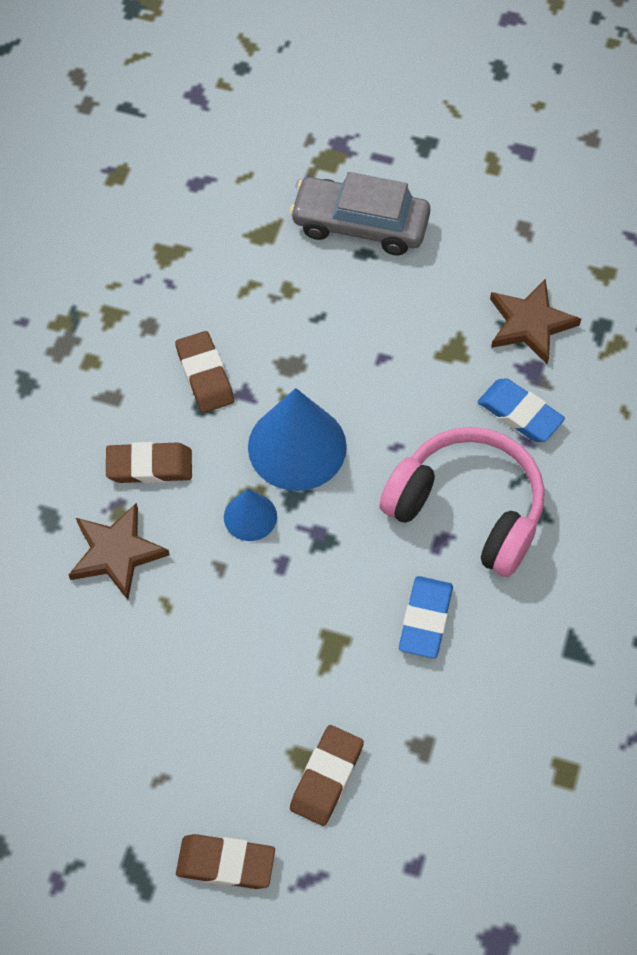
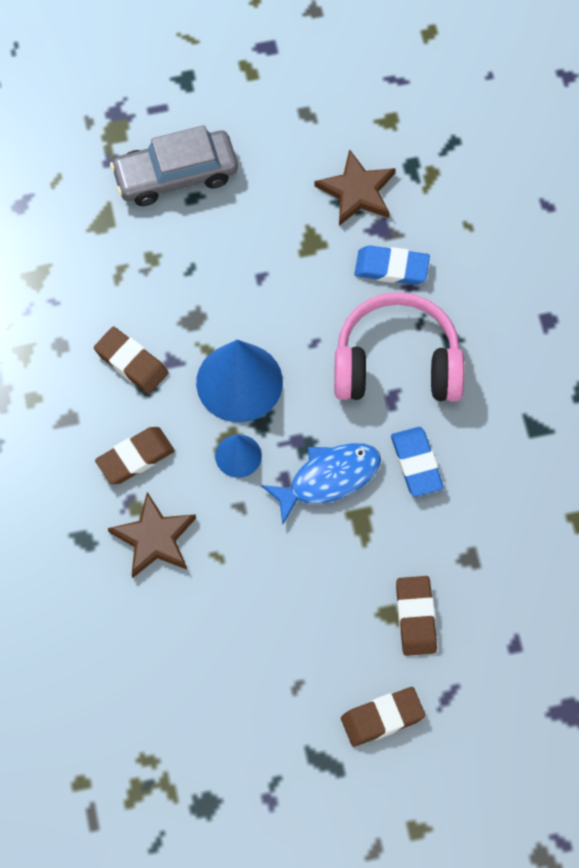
camera: 30 degrees left, 5 degrees up
none -> blue fish [261,443,381,525]

